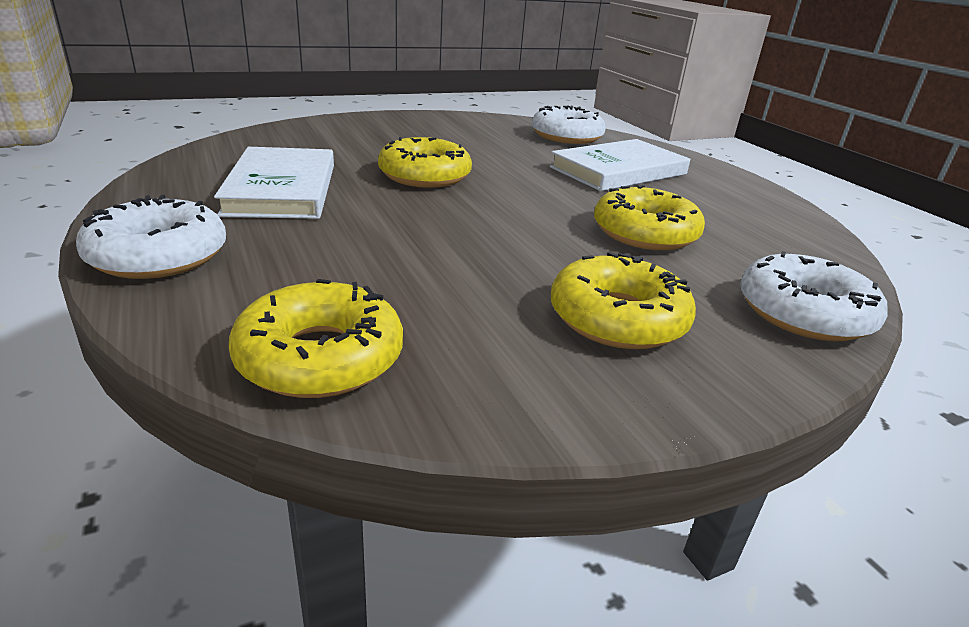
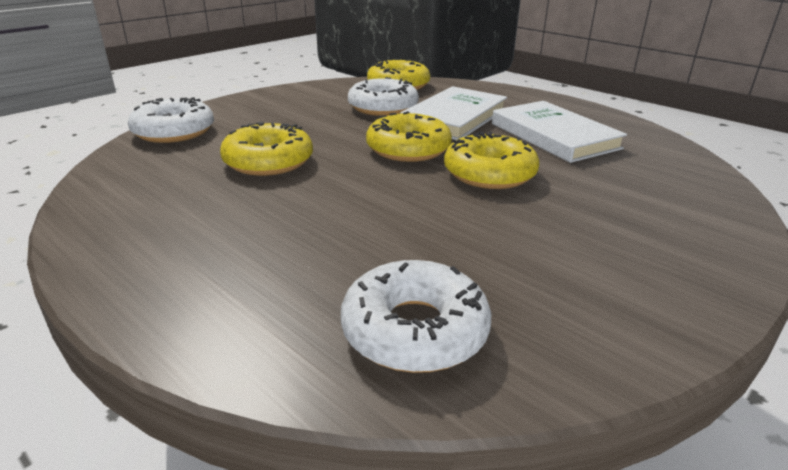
camera: 160 degrees right, 0 degrees up
white donut [76,195,226,279] -> white donut moved to [348,77,419,116]
white book [550,139,690,191] -> white book moved to [400,86,507,140]
yellow donut [551,252,696,349] -> yellow donut moved to [366,111,452,162]

